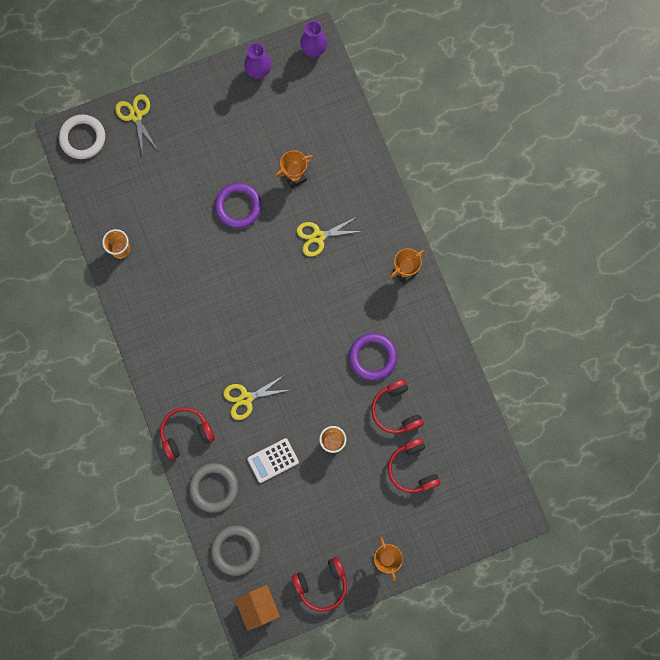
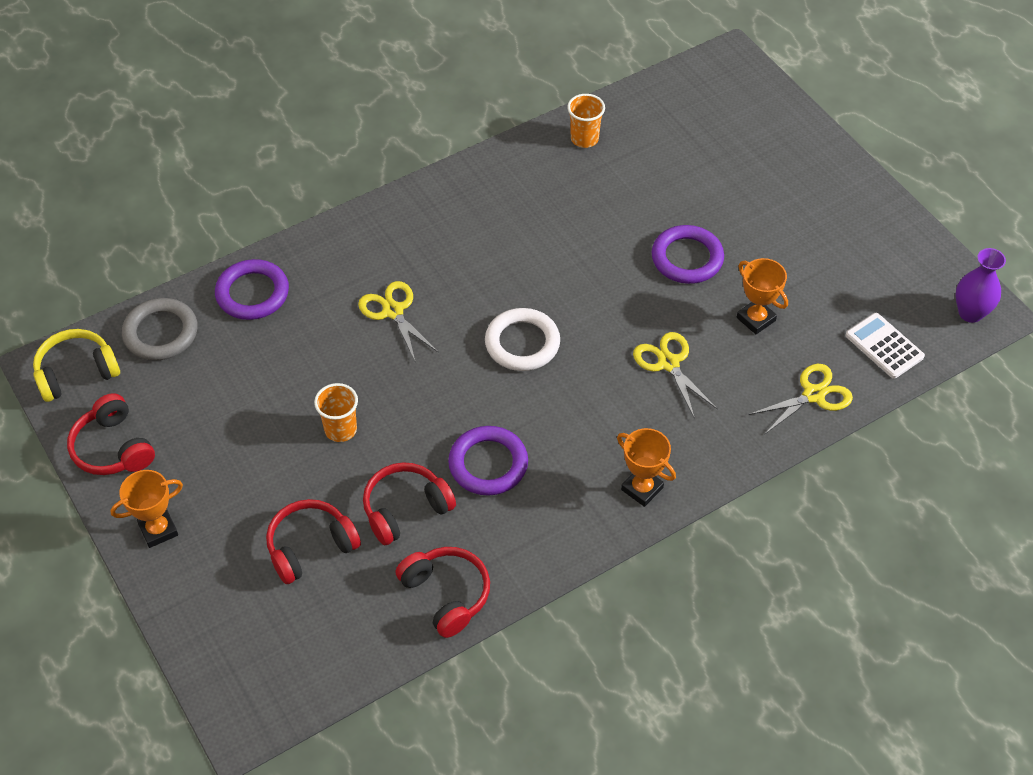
camera: 80 degrees right, 25 degrees down
white ring [59,114,105,159] -> white ring moved to [485,308,560,371]
yellow scissors [115,94,157,155] -> yellow scissors moved to [748,364,853,435]
red headphones [160,407,215,460] -> red headphones moved to [395,547,490,638]
grey ring [189,463,238,513] -> purple ring [215,259,289,320]
orange house [235,585,280,631] -> yellow headphones [33,329,120,402]
purple vase [244,43,271,79] -> none
white calculator [247,438,299,483] -> white calculator moved to [845,313,925,379]

